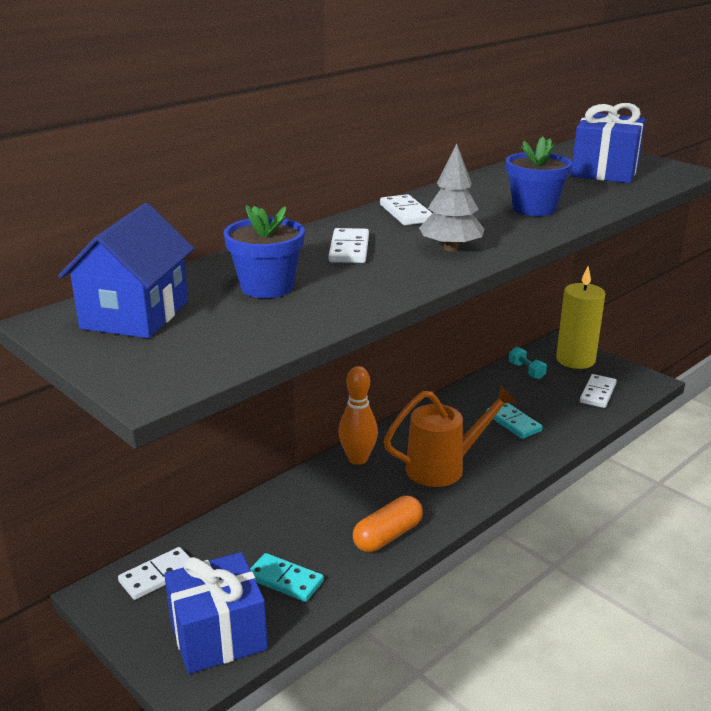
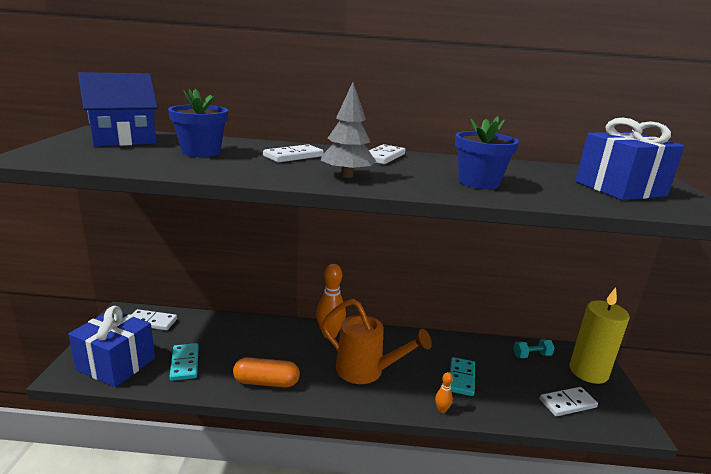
camera: 45 degrees right, 5 degrees down
turquoise dumbbell [509,347,547,379] -> turquoise dumbbell turned 60 degrees clockwise [513,339,554,358]
none -> orange bowling pin [435,372,453,413]

